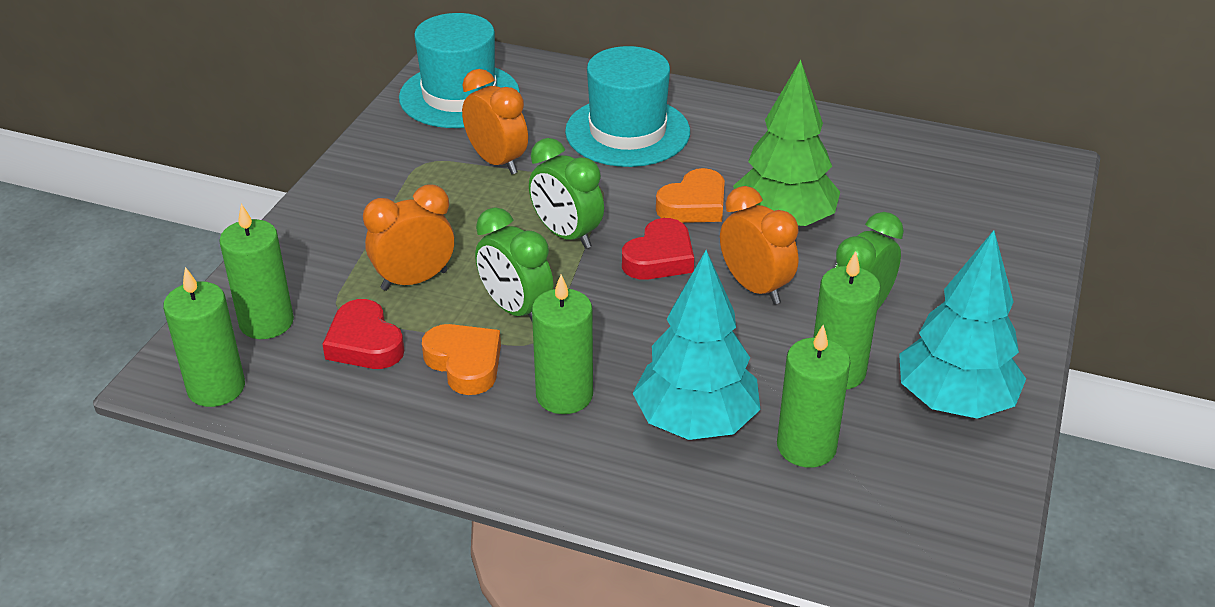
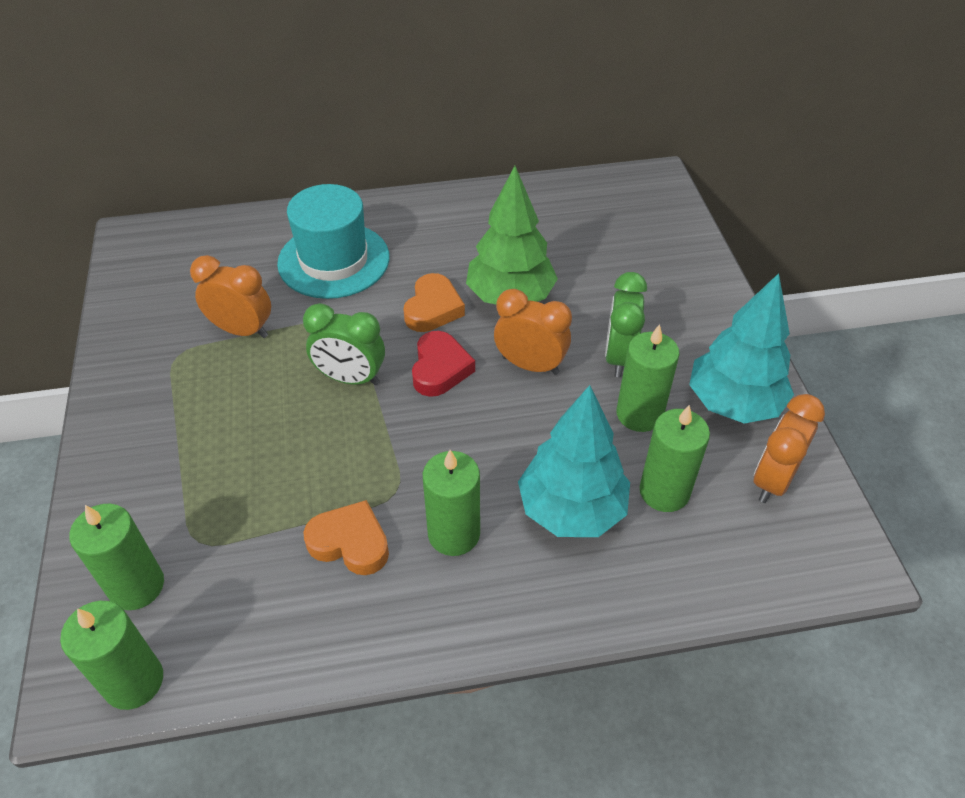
camera: 30 degrees left, 10 degrees up
red heart [322,299,404,369] -> none
orange clock [363,185,454,291] -> orange clock moved to [753,394,825,503]
turquoise hat [399,13,520,128] -> none
green clock [475,207,554,321] -> none

